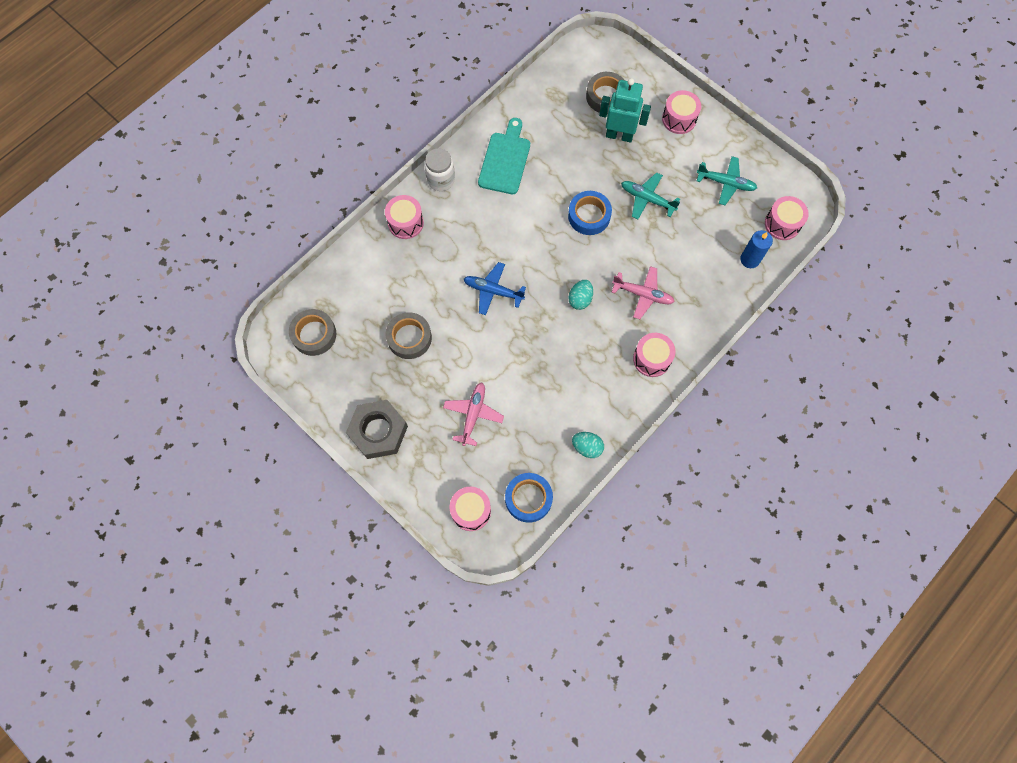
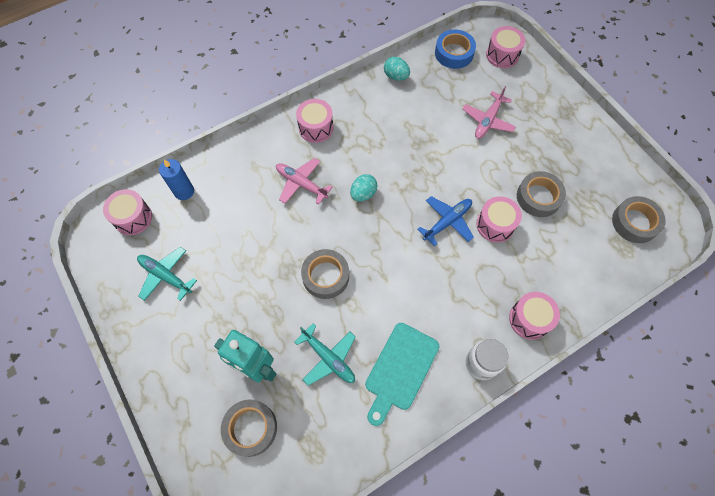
camera: 165 degrees left, 5 degrees down
grey nut [346,400,408,459] -> none
blue plane [464,262,526,315] -> blue plane turned 75 degrees counterclockwise [417,196,474,246]
blue tape [568,191,612,235] -> grey tape [301,249,349,299]
turquoise plane [621,172,680,219] -> turquoise plane moved to [295,323,356,386]
pink drum [662,90,701,134] -> pink drum moved to [476,196,522,243]

